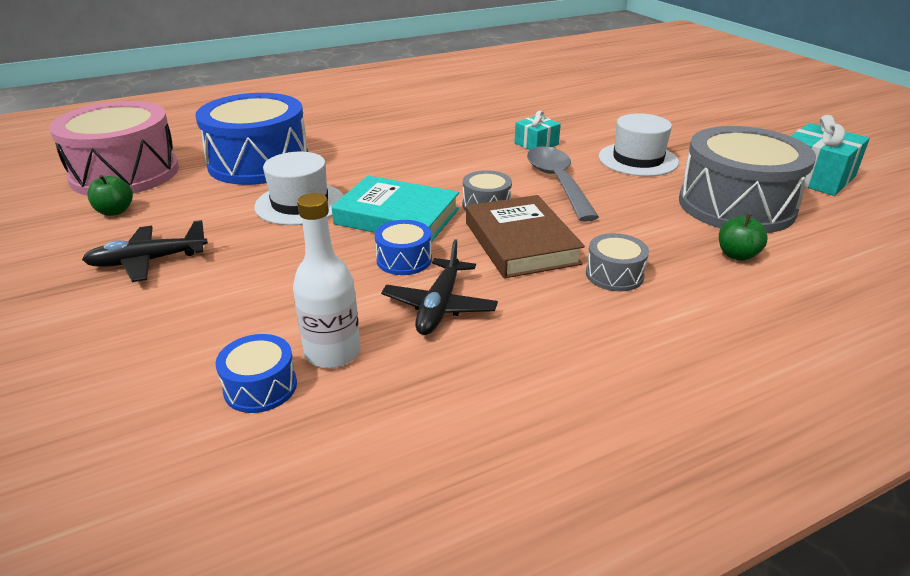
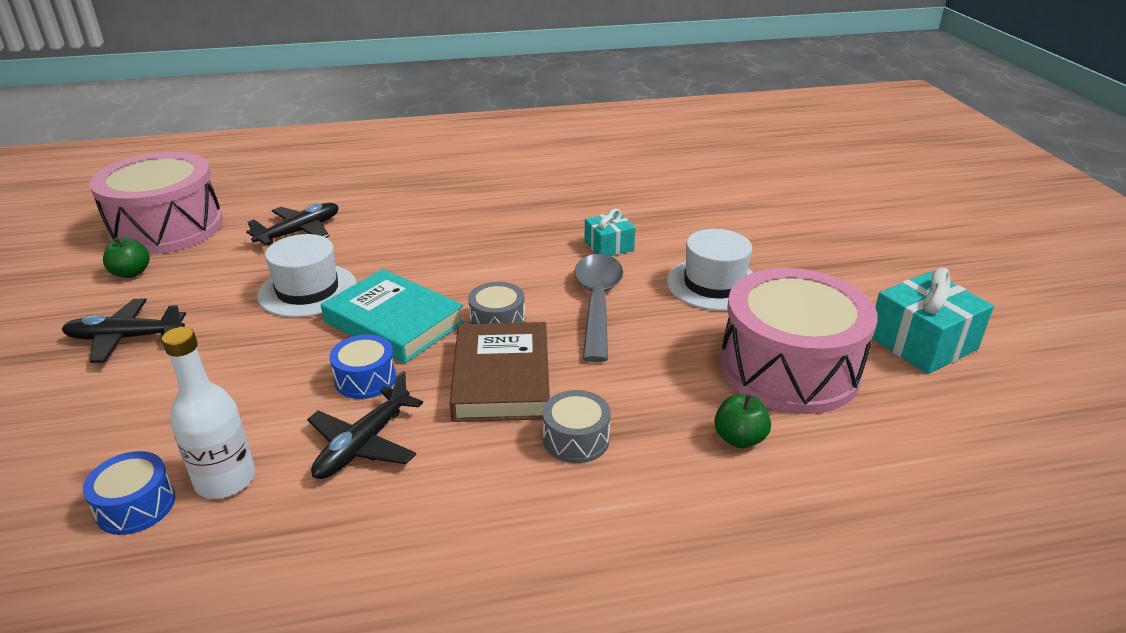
camera: 15 degrees right, 0 degrees up
blue drum [195,93,308,185] -> black plane [246,203,339,245]
grey drum [679,126,816,233] -> pink drum [720,268,878,414]

